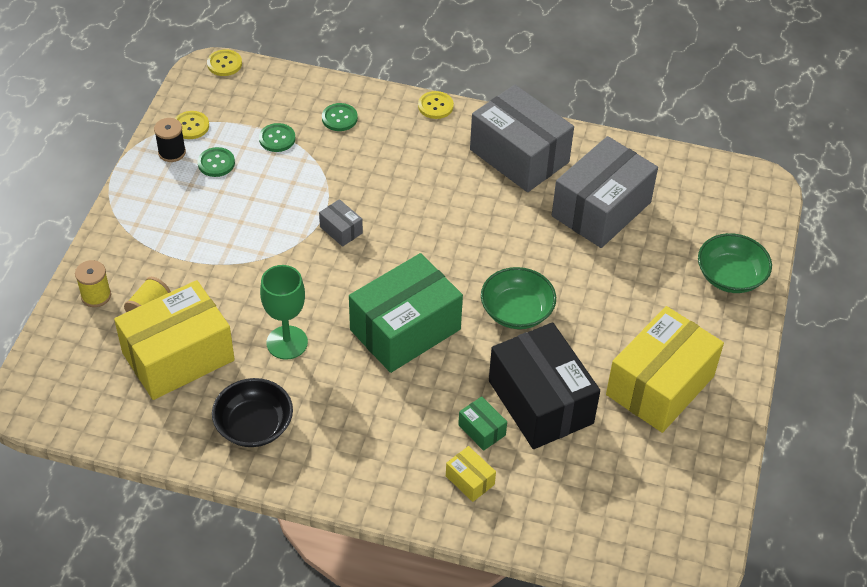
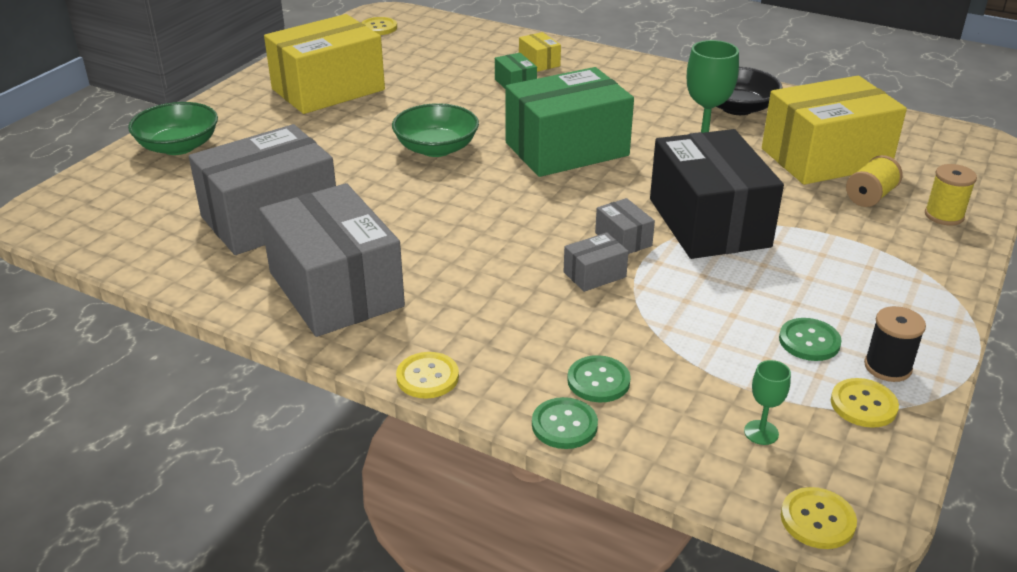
camera: 165 degrees left, 15 degrees down
green button [259,123,295,152] -> green button moved to [532,397,598,449]
black box [489,322,600,449] -> black box moved to [650,129,784,259]
none -> yellow button [361,17,397,35]
none -> grey box [564,232,629,292]
none -> green goblet [744,360,791,445]

